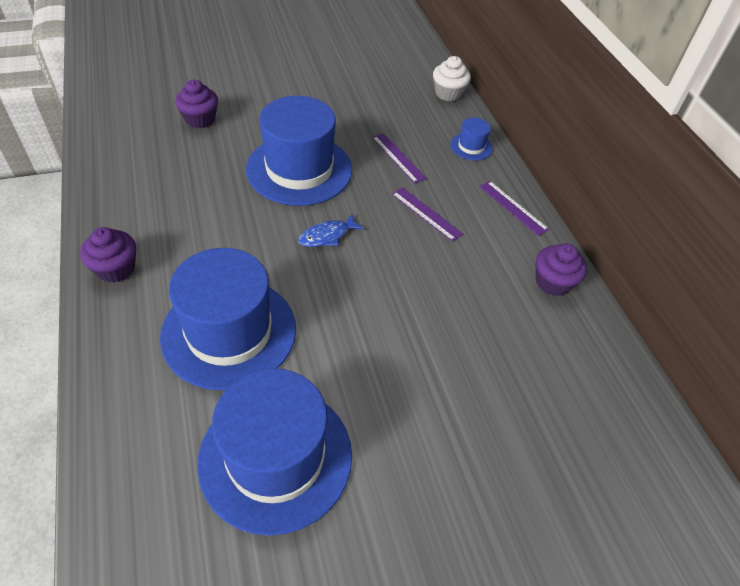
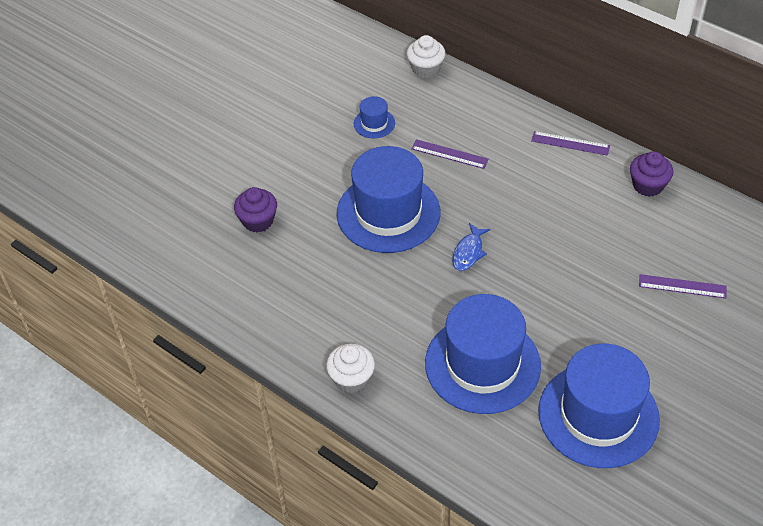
camera: 30 degrees left, 0 degrees up
purple cupcake [80,227,136,283] -> white cupcake [326,344,375,393]
purple ruler [392,187,463,242] -> purple ruler moved to [639,274,726,298]
blue hat [450,118,493,161] -> blue hat moved to [354,96,395,138]

